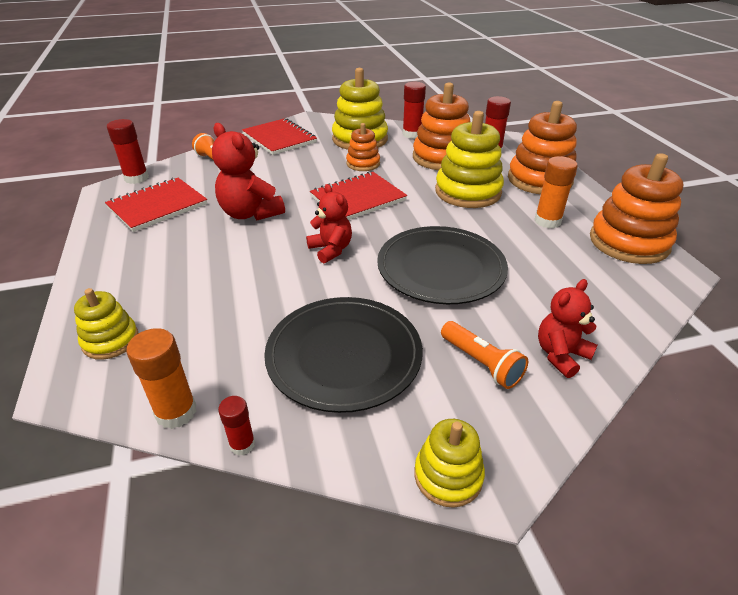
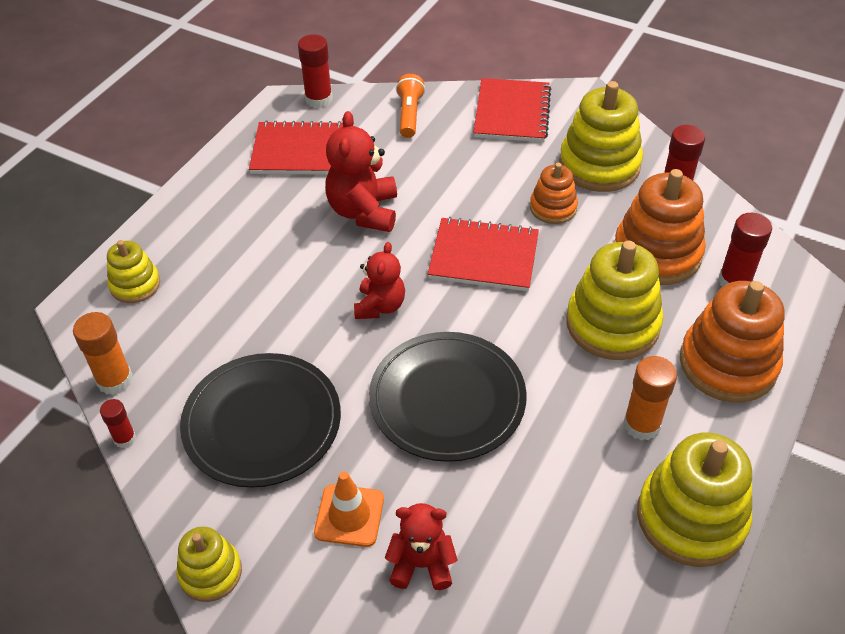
camera: 45 degrees right, 10 degrees up
orange flashlight [441,321,528,389] -> orange traffic cone [314,471,384,547]
orange stacking toy [590,153,683,264] -> yellow stacking toy [637,432,752,567]

